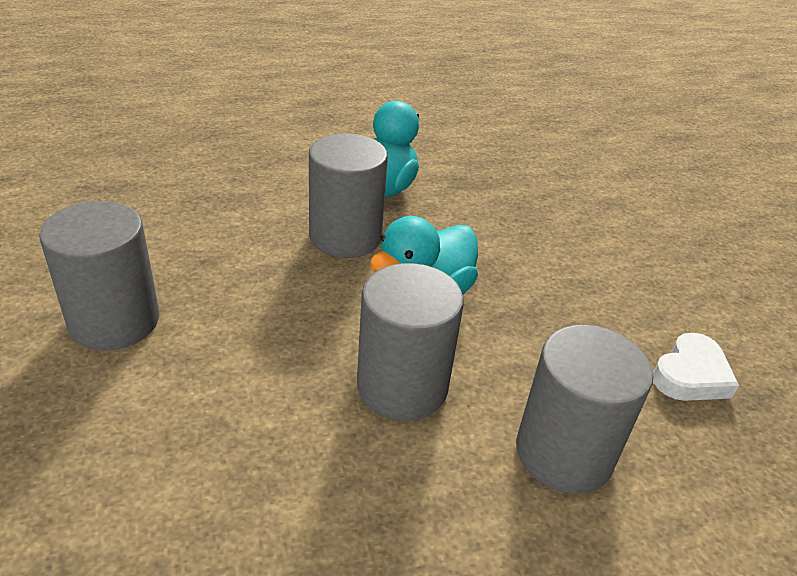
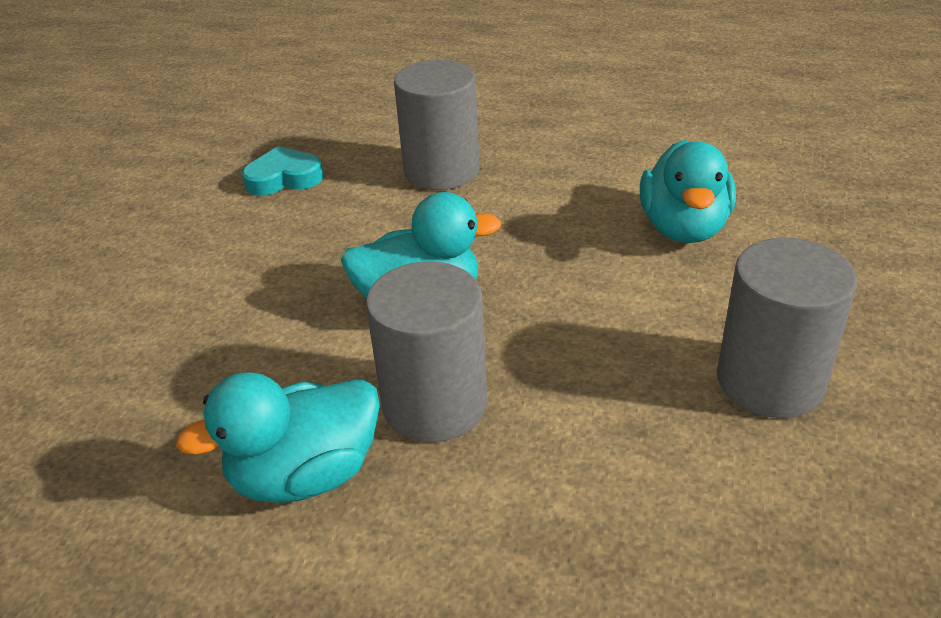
camera: 140 degrees left, 0 degrees up
grey cylinder [357,263,464,421] -> none
white heart [653,333,739,401] -> turquoise heart [242,146,323,196]
none -> turquoise duck [640,140,736,243]

